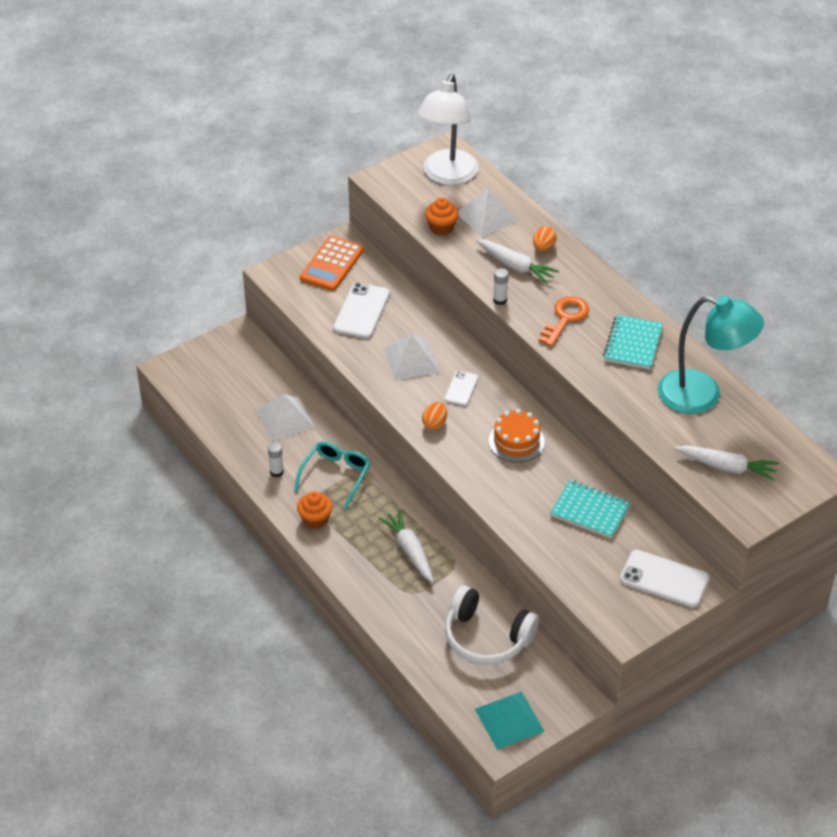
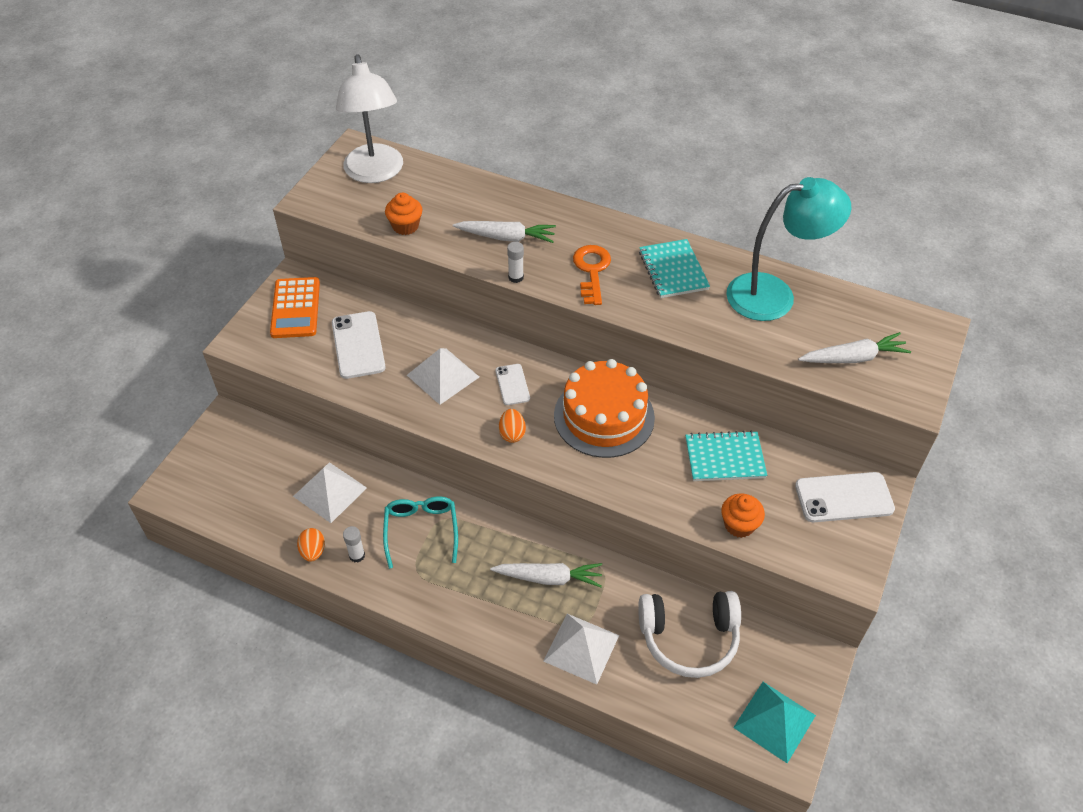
camera: 30 degrees left, 5 degrees up
orange cupcake [297,491,332,529] -> orange cupcake moved to [721,493,765,538]
white carrot [378,509,434,583] -> white carrot turned 150 degrees clockwise [490,563,602,587]
white pyramid [458,189,518,237] -> white pyramid moved to [543,614,619,685]
orange cake [489,409,545,462] -> orange cake [554,359,655,458], size x1.62
orange egg [533,226,557,251] -> orange egg moved to [297,528,325,562]

